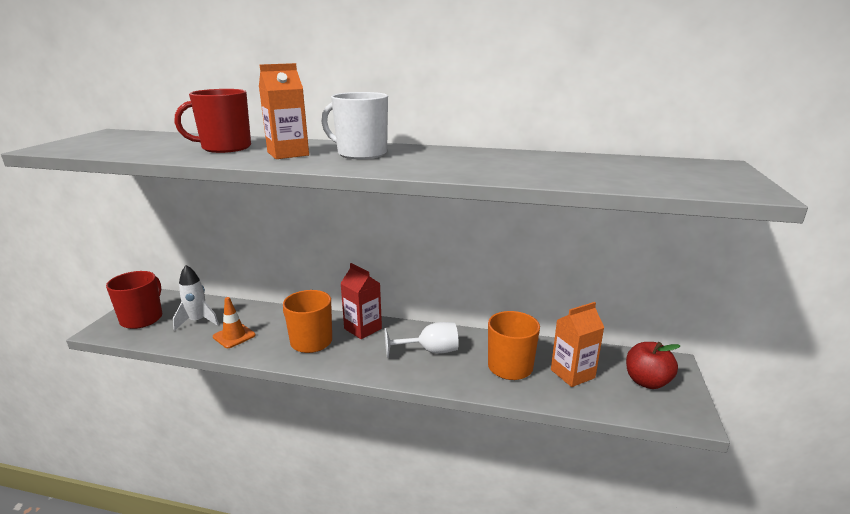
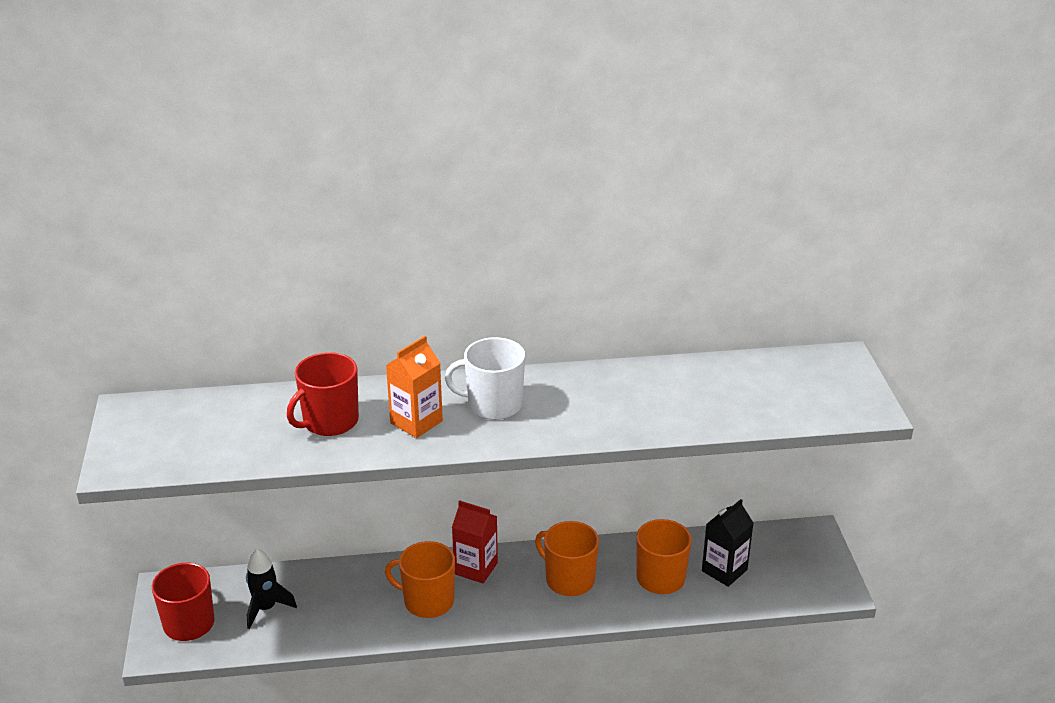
camera: 20 degrees left, 10 degrees up
white rocket [173,265,219,331] -> black rocket [246,549,297,629]
orange traffic cone [213,297,256,348] -> none
white goblet [385,322,459,358] -> orange mug [535,521,599,596]
orange carton [551,302,604,387] -> black carton [702,499,753,587]
red apple [626,342,680,389] -> none

